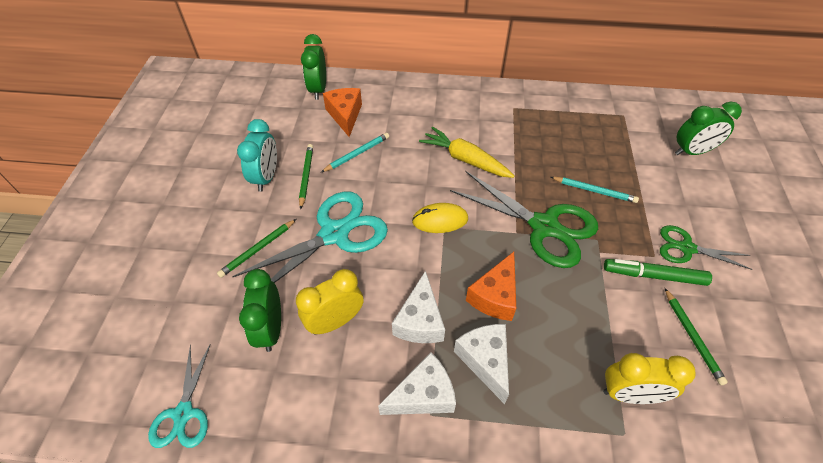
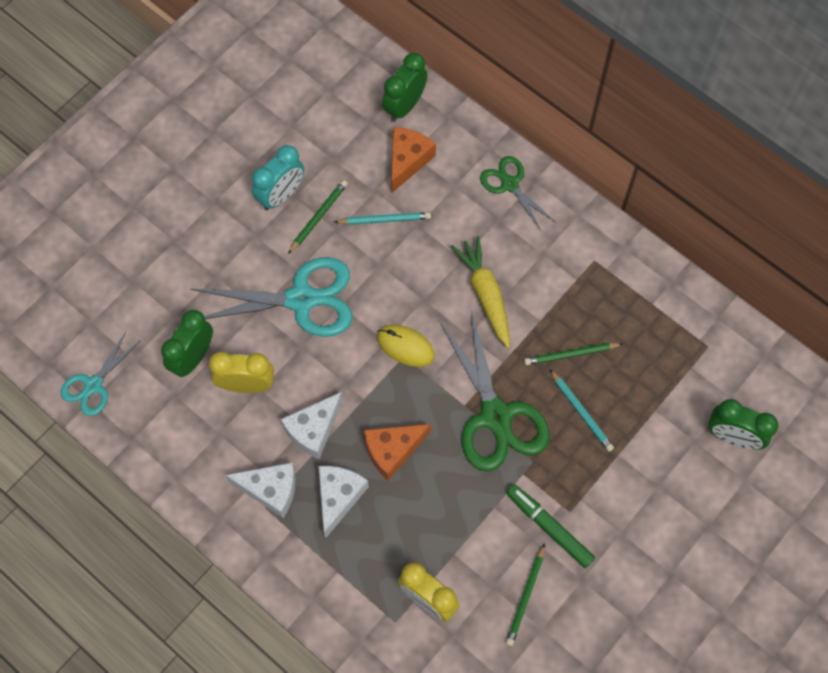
camera: 35 degrees right, 15 degrees up
green pencil [217,219,296,278] -> green pencil moved to [524,343,622,365]
green scissors [660,225,753,270] -> green scissors moved to [480,156,555,231]

